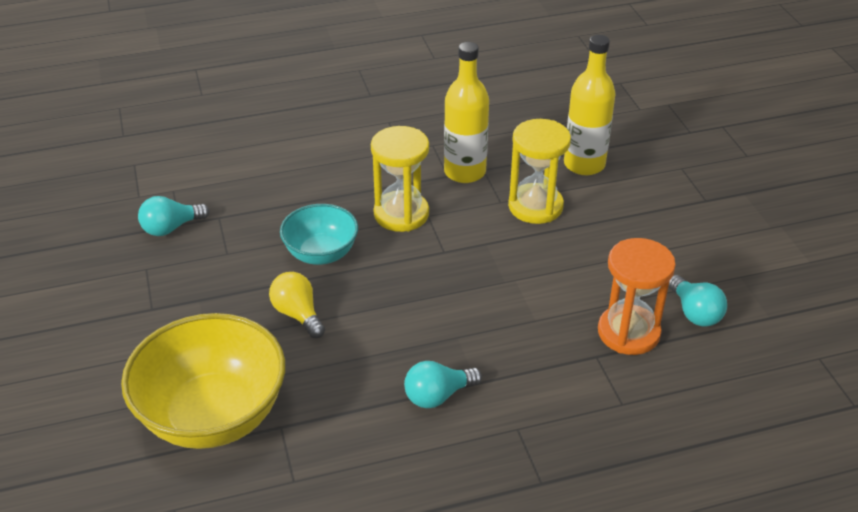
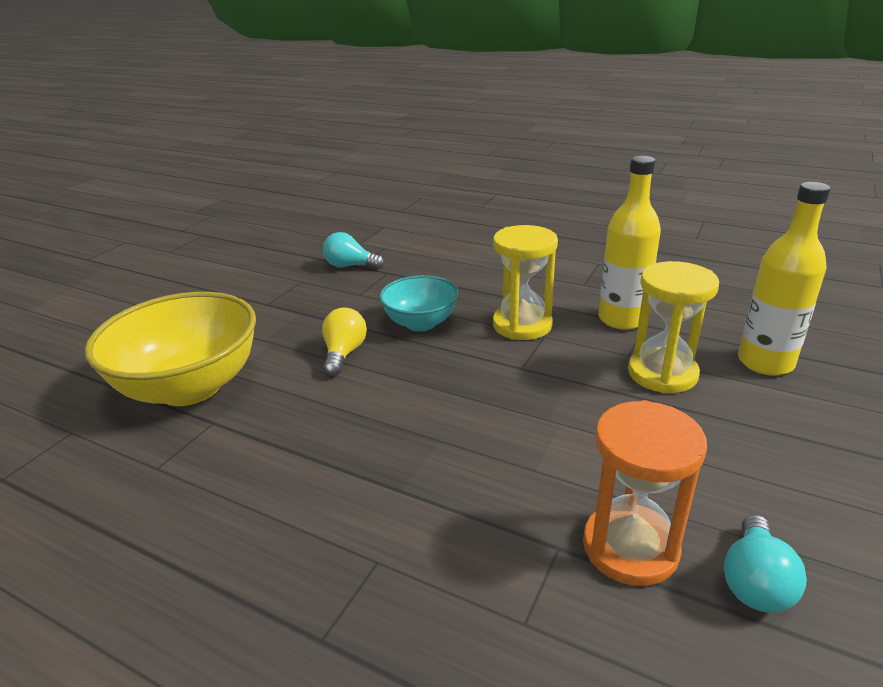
camera: 45 degrees right, 10 degrees down
turquoise light bulb [404,361,482,408] -> none

